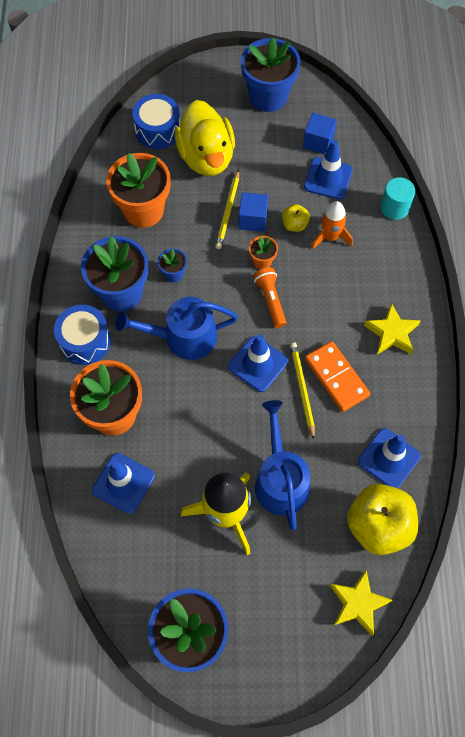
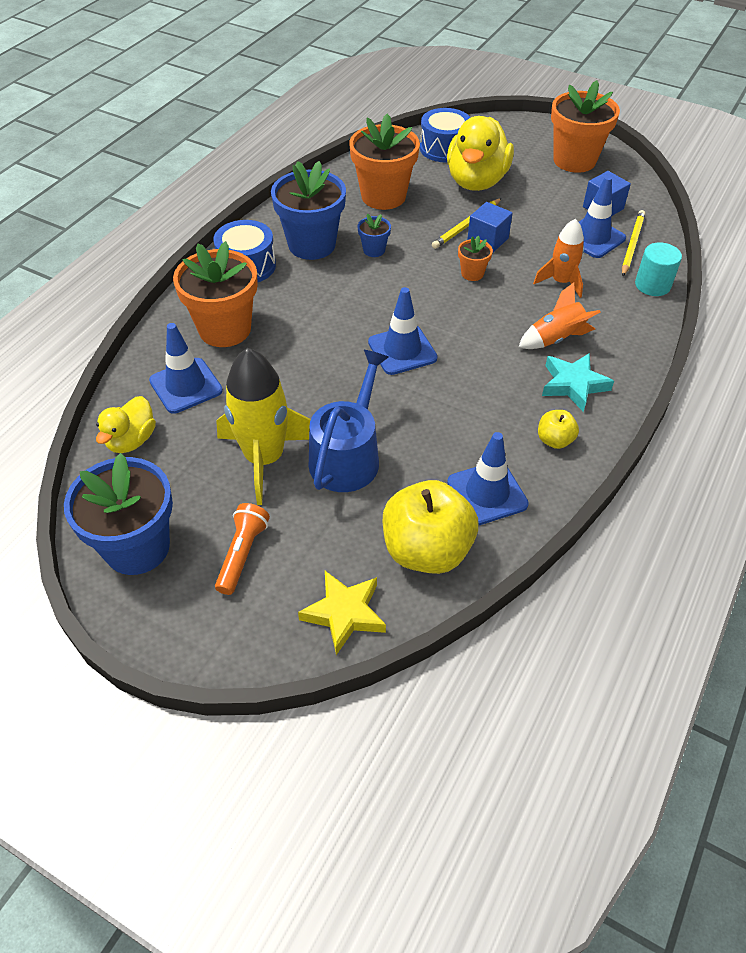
camera: 30 degrees right, 15 degrees down
blue watering can [115,297,238,360] -> none
blue flower pot [241,37,301,112] -> orange flower pot [551,80,620,173]
orange flashlight [253,267,286,328] -> orange flashlight moved to [215,503,270,595]
yellow apple [282,204,310,232] -> yellow apple moved to [538,410,579,449]
yellow pencil [290,343,315,439] -> yellow pencil moved to [622,210,645,276]
orange domino [305,341,370,412] -> none
yellow star [364,303,421,354] -> turquoise star [542,353,614,412]
none -> yellow duck [96,396,156,453]
none -> orange rocket [519,282,600,349]

